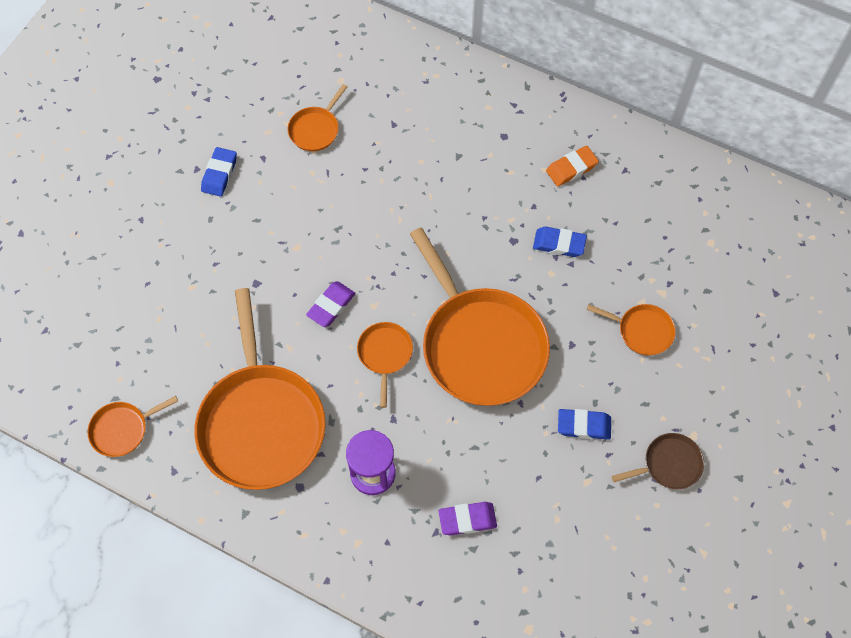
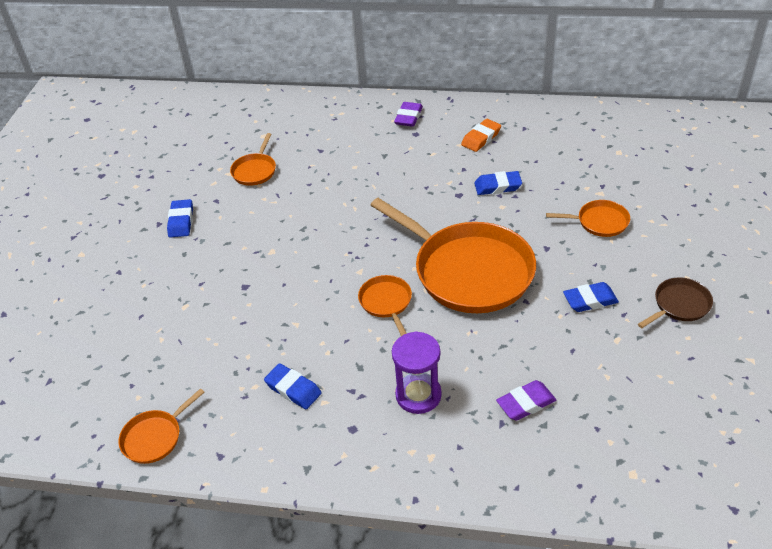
camera: 15 degrees left, 20 degrees down
orange pan [194,288,326,490] -> blue eraser [264,363,322,409]
purple eraser [306,281,356,327] -> purple eraser moved to [394,102,423,127]

